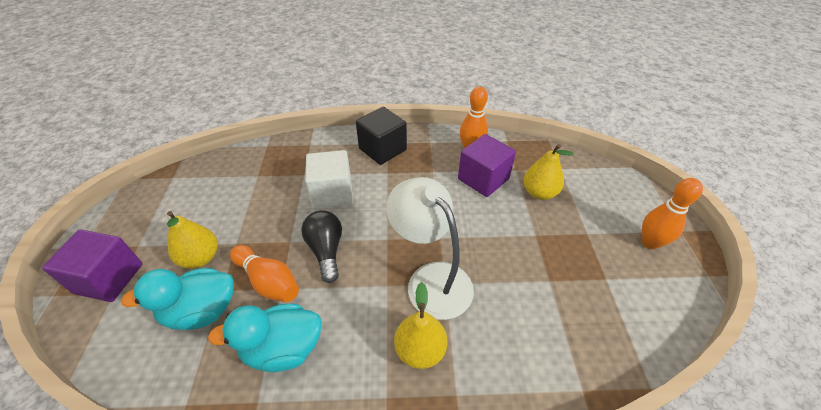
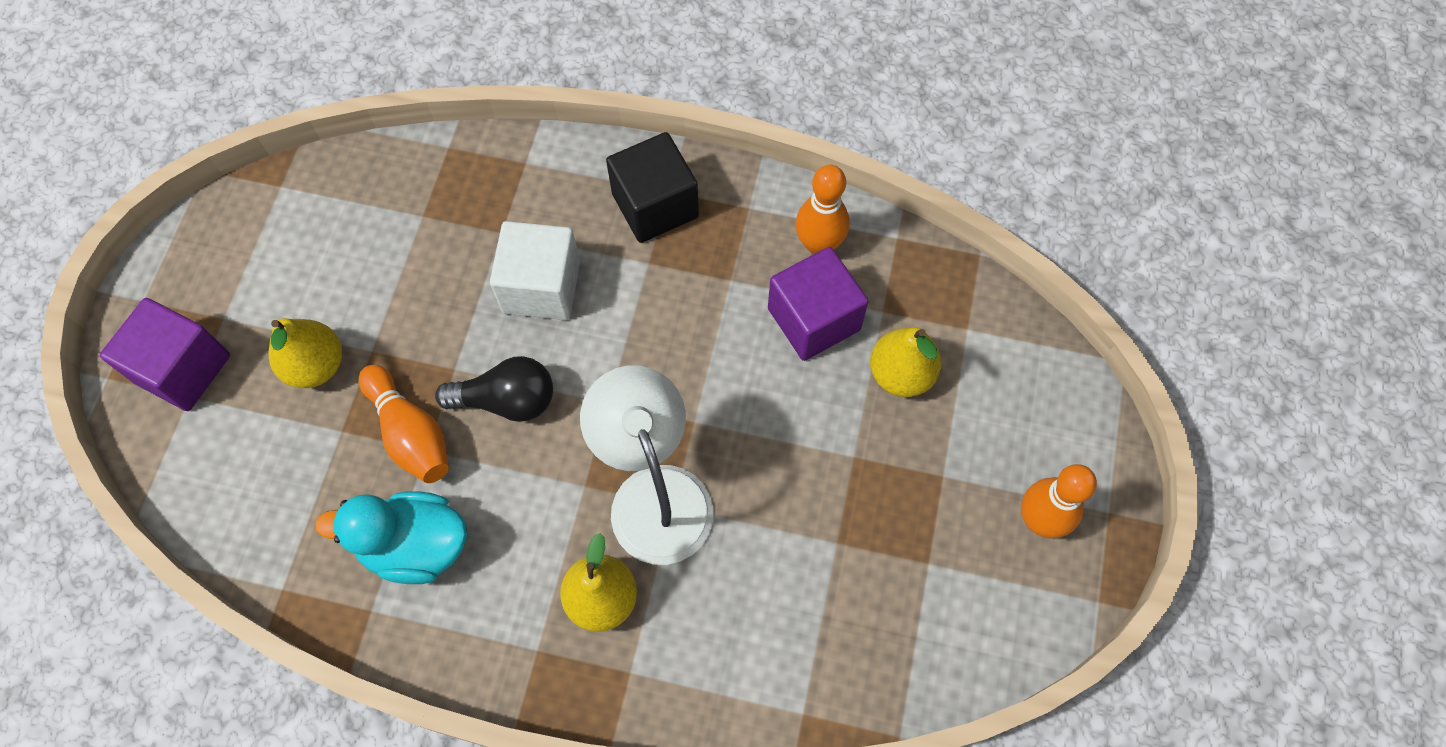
camera: 15 degrees right, 20 degrees up
turquoise duck [121,268,234,330] -> none
black light bulb [301,210,342,283] -> black light bulb turned 90 degrees clockwise [435,356,553,422]

